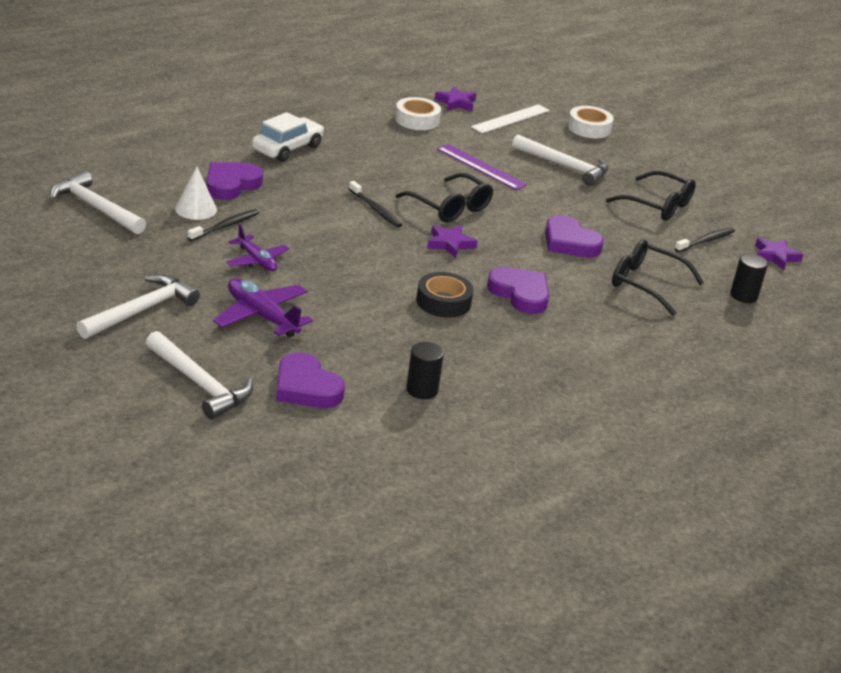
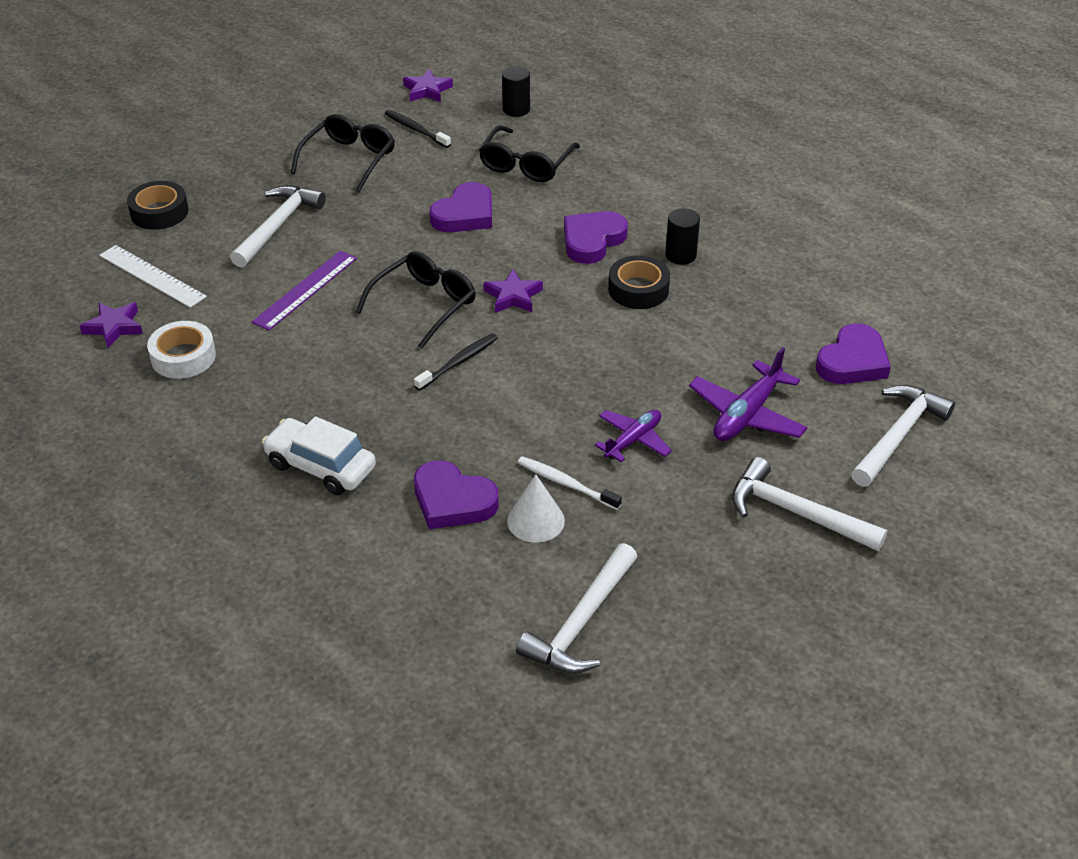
camera: 95 degrees left, 10 degrees up
black toothbrush [187,209,259,241] -> white toothbrush [518,456,622,510]
black cylinder [406,342,444,399] -> black cylinder moved to [665,208,700,265]
white tape [568,106,614,138] -> black tape [127,181,188,230]

